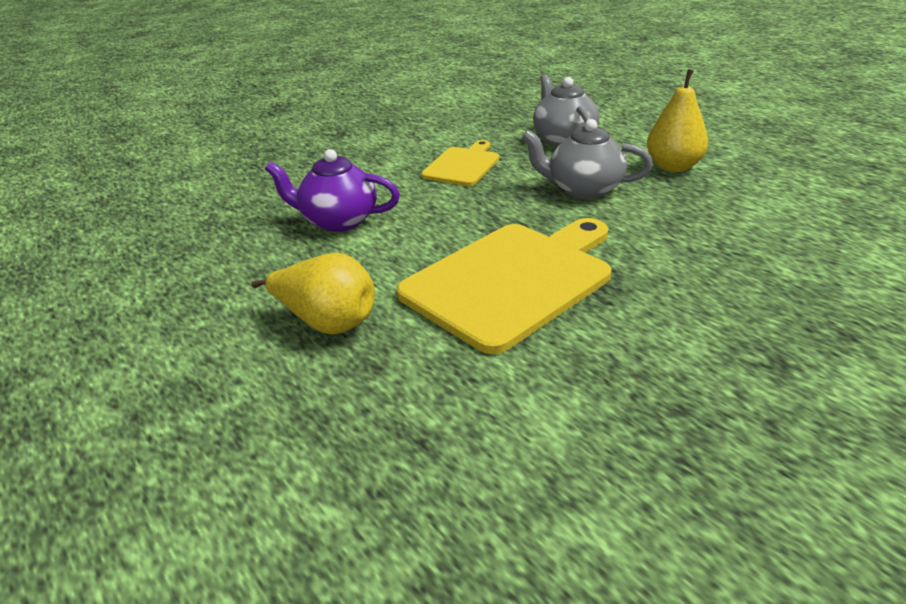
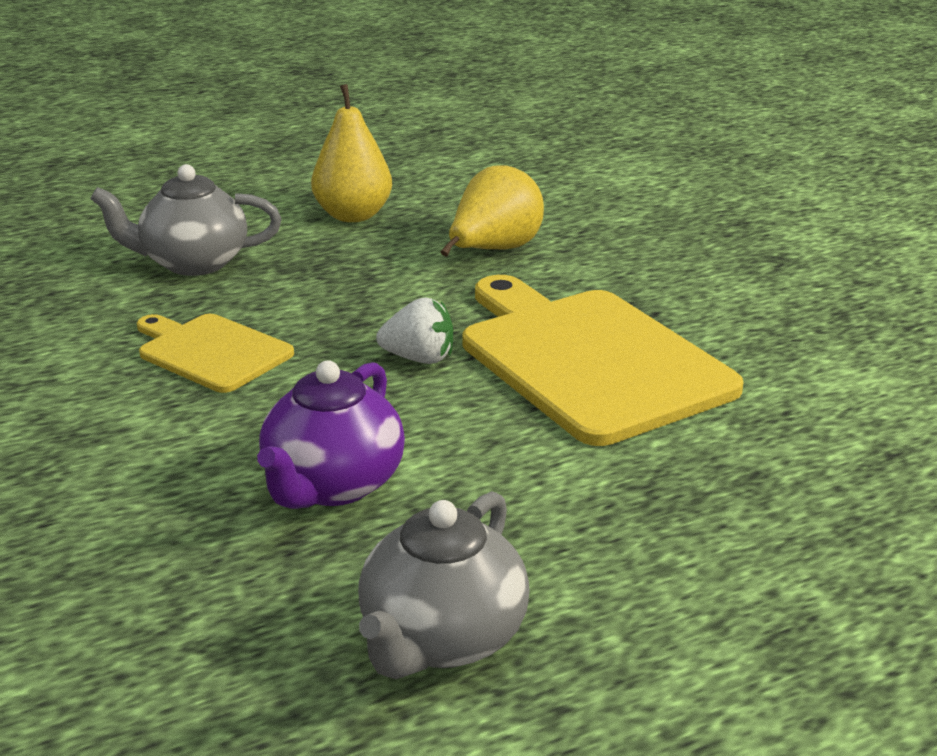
camera: 80 degrees left, 5 degrees down
yellow pear [252,253,375,334] -> yellow pear moved to [441,166,544,257]
grey teapot [522,119,653,199] -> grey teapot moved to [358,491,530,679]
none -> white strawberry [376,298,453,364]

